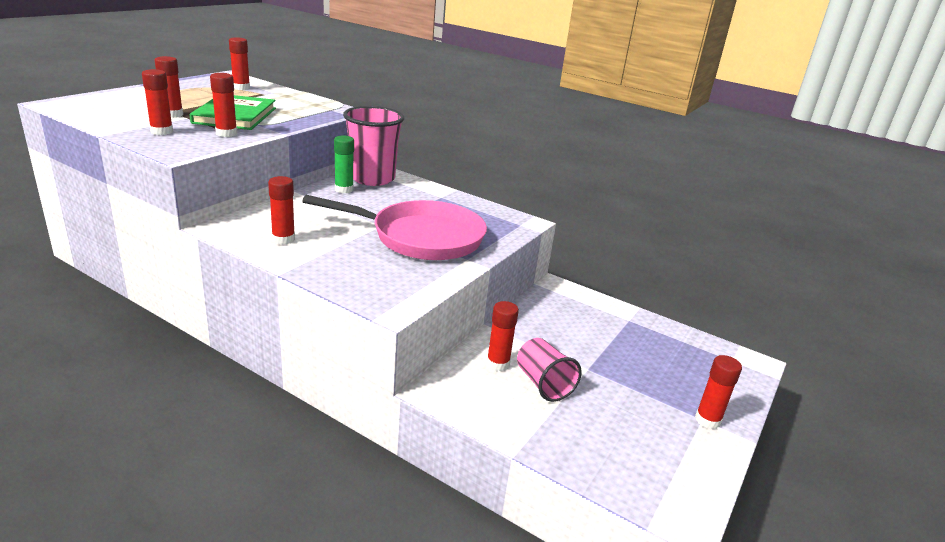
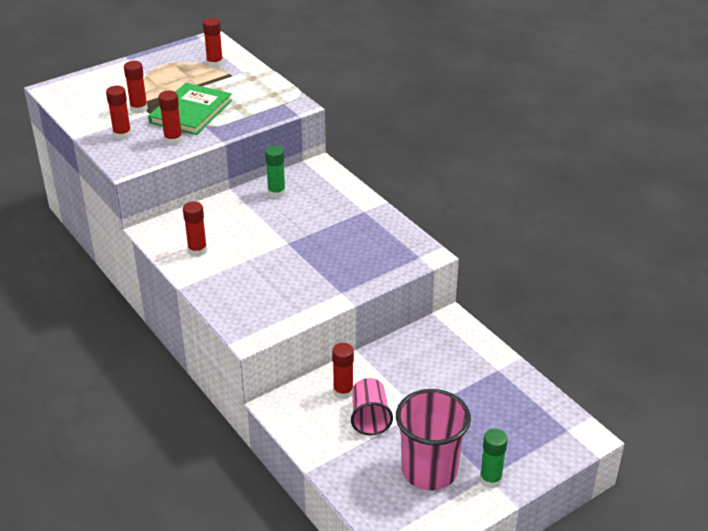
camera: 25 degrees right, 10 degrees up
pink pan [302,195,487,260] -> none
pink cup [343,106,404,186] -> pink cup moved to [396,389,471,490]
red glue stick [695,355,742,429] -> green glue stick [480,429,508,488]

